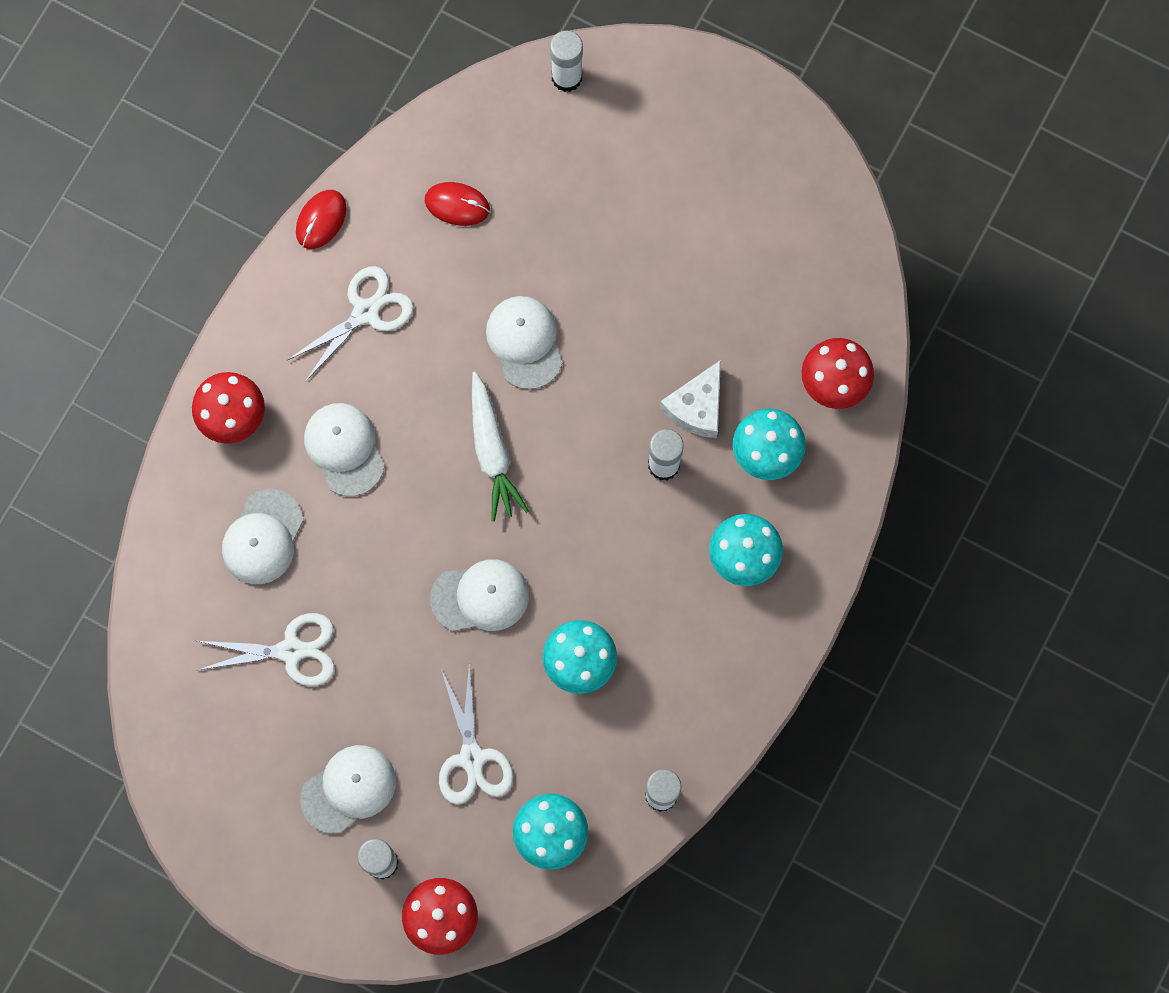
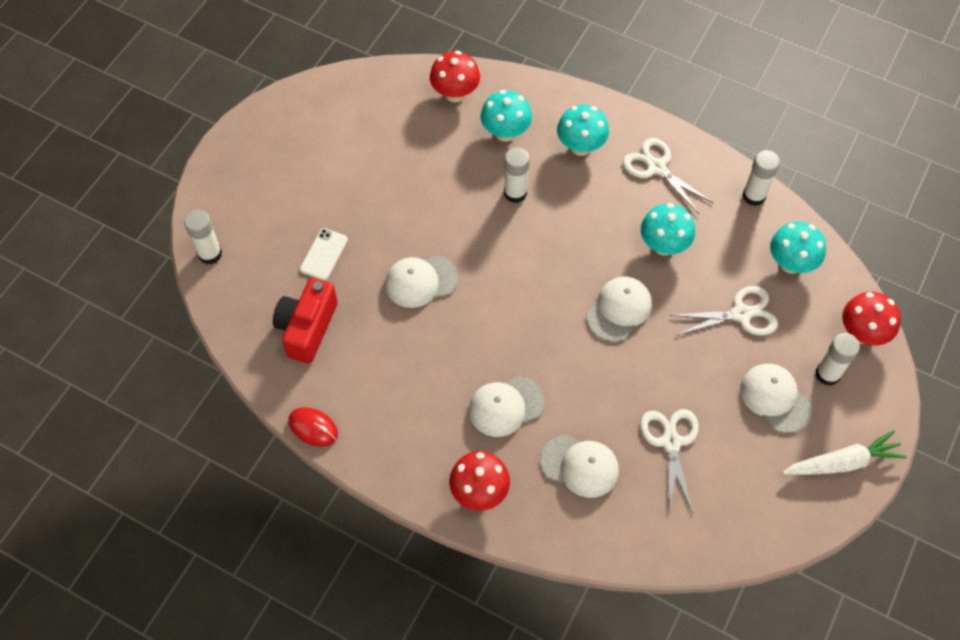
camera: 90 degrees left, 15 degrees down
white scissors [286,266,414,382] -> white scissors moved to [623,138,713,214]
red mouse [425,182,490,226] -> red camera [273,278,338,364]
white cap [430,559,529,631] -> white cap turned 45 degrees clockwise [587,277,652,342]
white carrot [472,372,529,521] -> white carrot moved to [782,430,907,475]
white cheese [660,360,721,438] -> none
none -> white phone [300,228,348,280]

